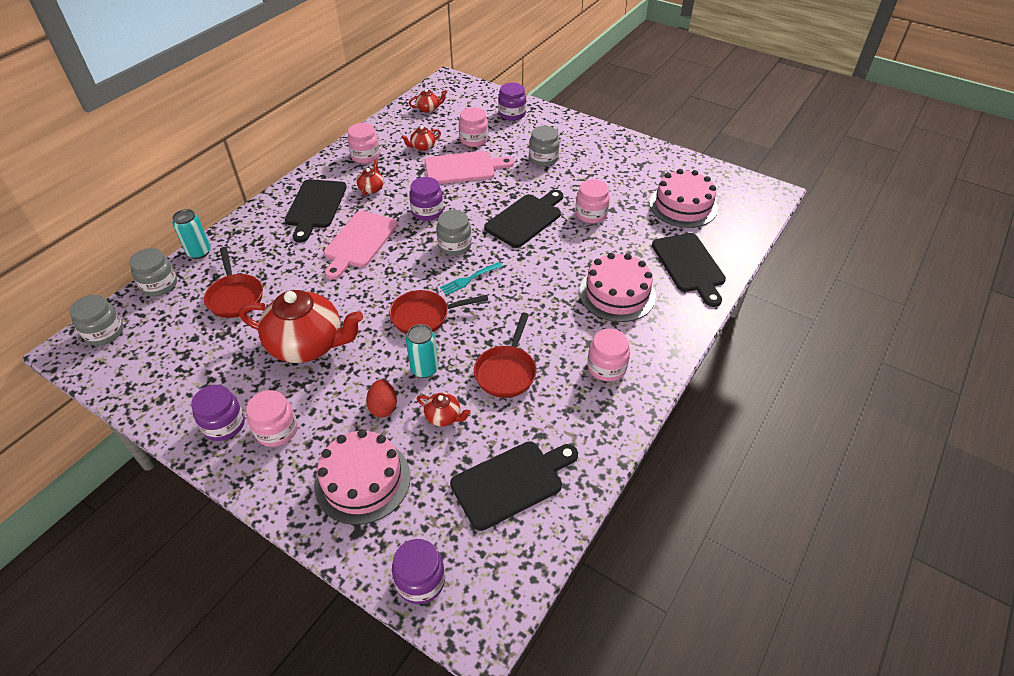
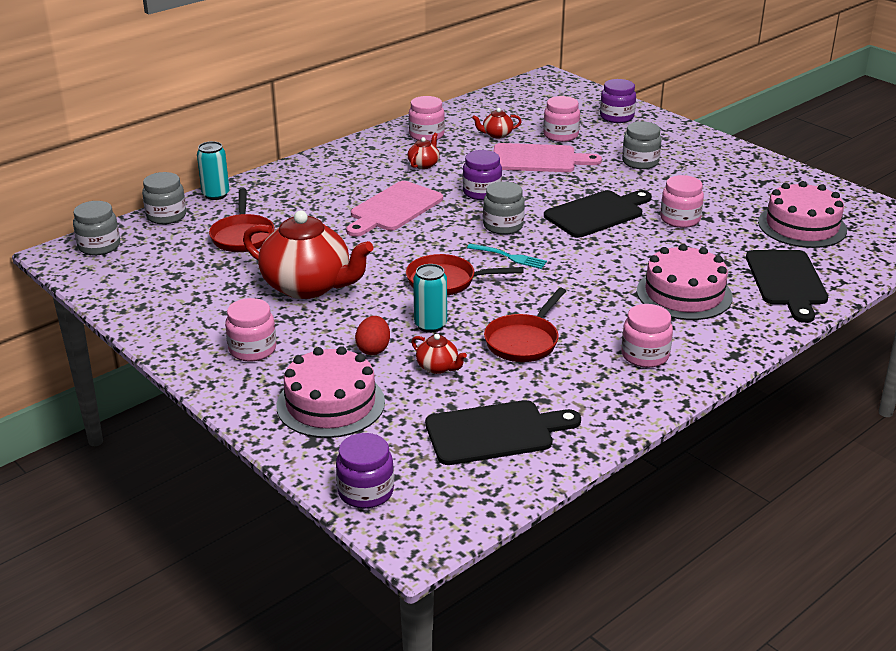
camera: 15 degrees right, 15 degrees down
purple jar [191,385,245,441] -> none
black cutting board [285,179,347,243] -> none
red teapot [409,89,447,113] -> none
turquoise fork [440,262,503,295] -> turquoise fork turned 135 degrees counterclockwise [467,244,547,269]

